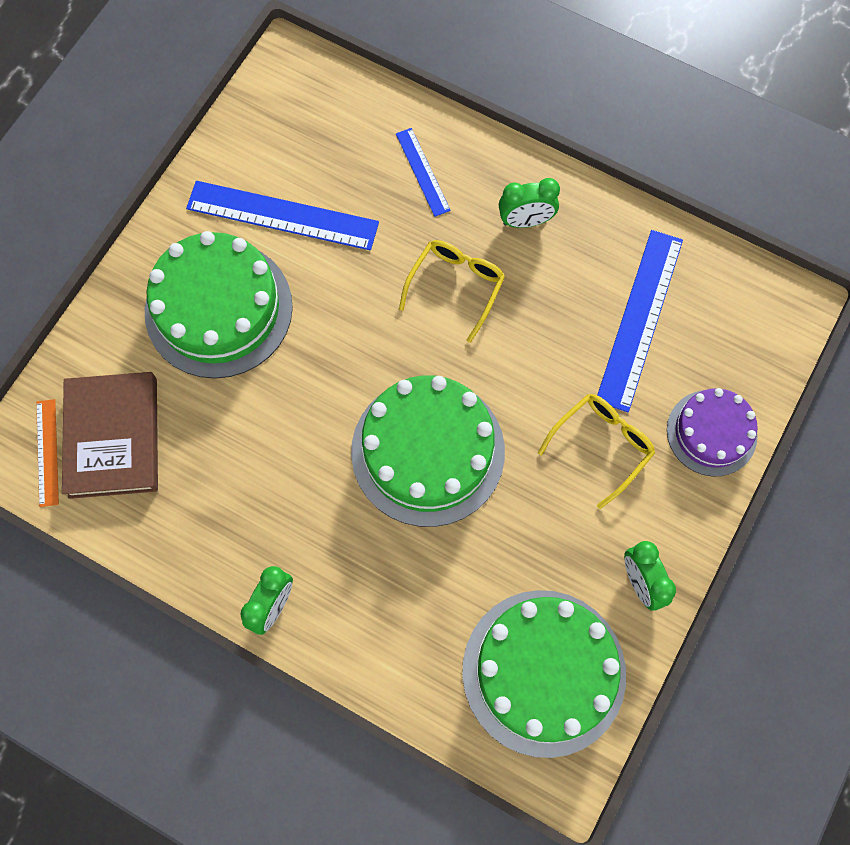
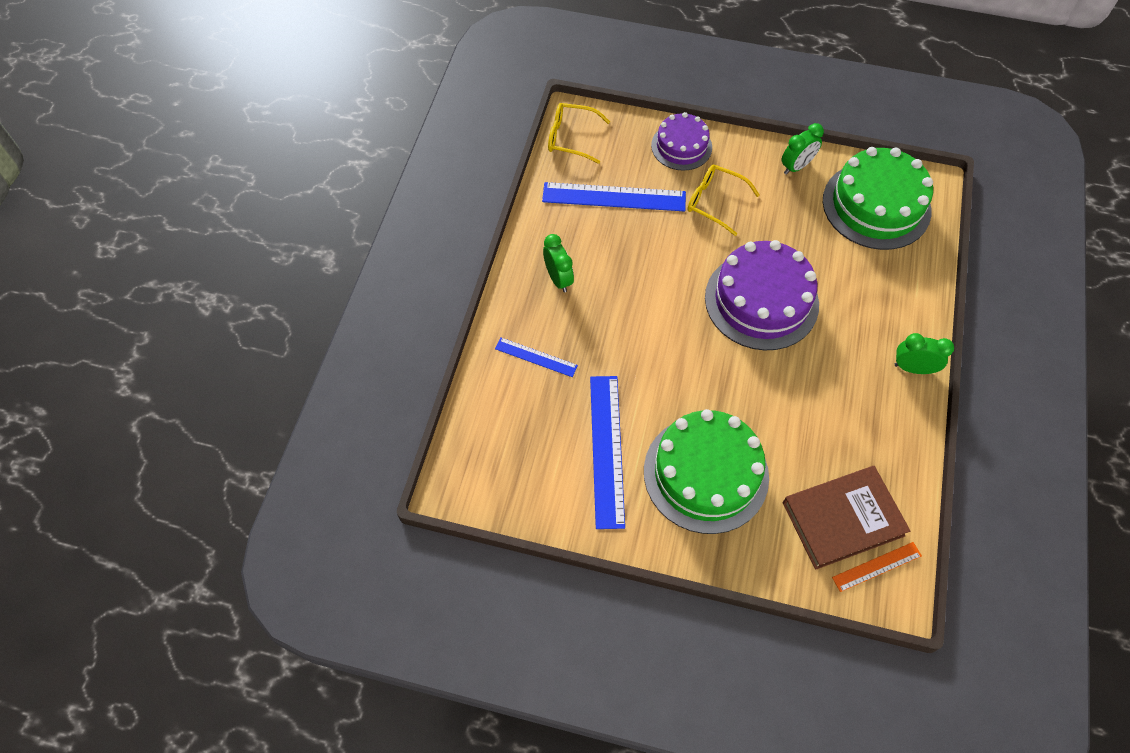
camera: 105 degrees left, 10 degrees down
green cake [351,375,505,527] -> purple cake [705,240,819,351]
blue ruler [396,128,451,217] -> blue ruler turned 60 degrees clockwise [495,337,578,377]
yellow glasses [399,240,505,343] -> yellow glasses moved to [548,103,610,164]

